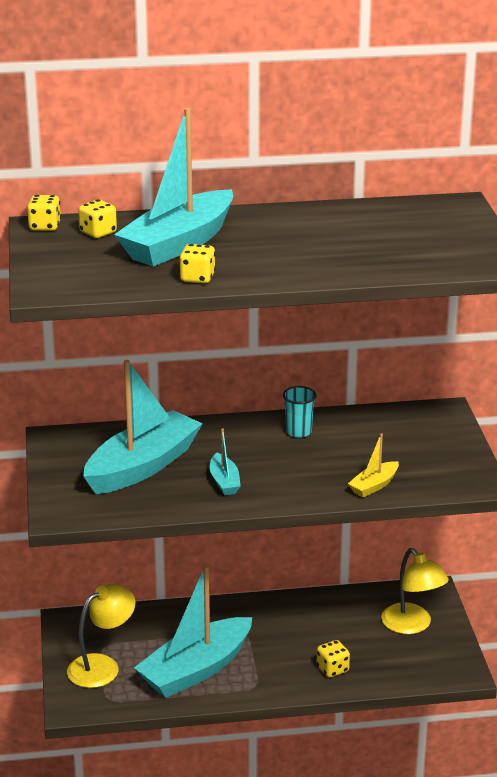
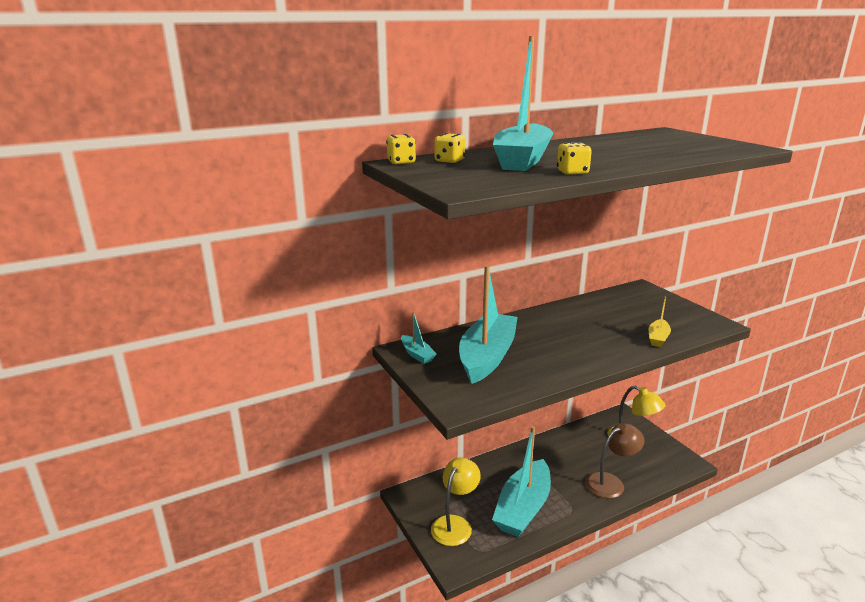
camera: 20 degrees left, 5 degrees down
turquoise boat [210,428,241,495] -> turquoise boat moved to [401,312,436,364]
turquoise cup [283,386,317,438] -> none
yellow dice [317,640,350,678] -> brown lamp [586,423,645,498]

